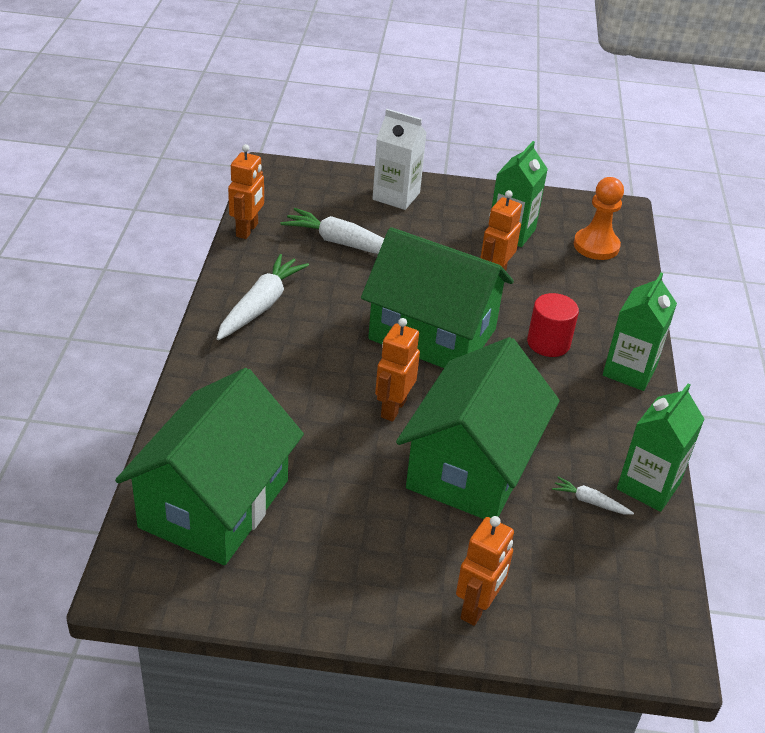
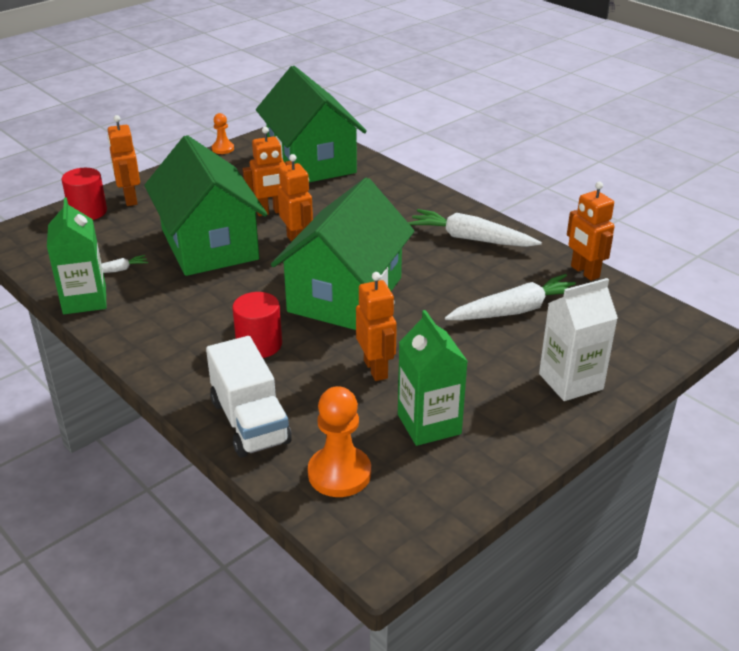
camera: 135 degrees right, 5 degrees down
white carrot [217,254,309,340] -> white carrot turned 135 degrees clockwise [408,209,542,247]
green house [361,227,514,368] -> green house turned 45 degrees counterclockwise [271,178,414,330]
green carton [603,273,677,391] -> none
none -> red cylinder [61,168,107,220]
none -> white truck [206,336,292,458]
none -> orange pawn [212,113,234,154]
none -> orange robot [243,127,292,216]

